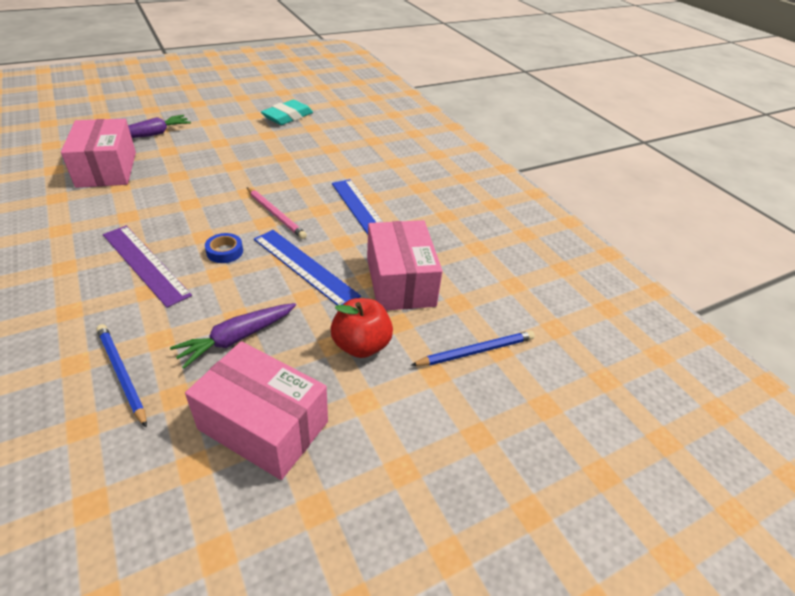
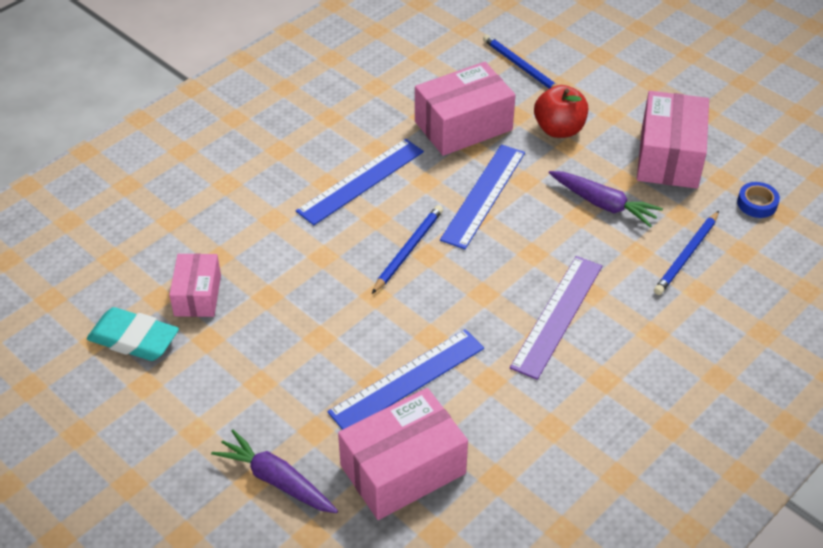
camera: 105 degrees left, 5 degrees up
blue tape [205,233,243,263] -> blue tape moved to [737,182,780,218]
pink pencil [247,187,307,239] -> blue pencil [372,205,443,294]
none -> pink box [169,253,221,317]
none -> blue ruler [327,329,484,430]

